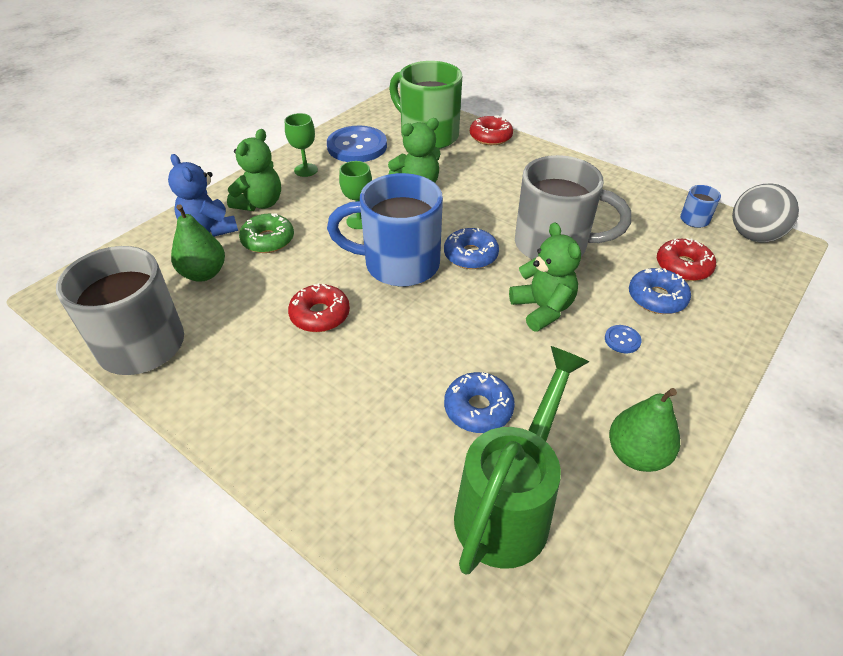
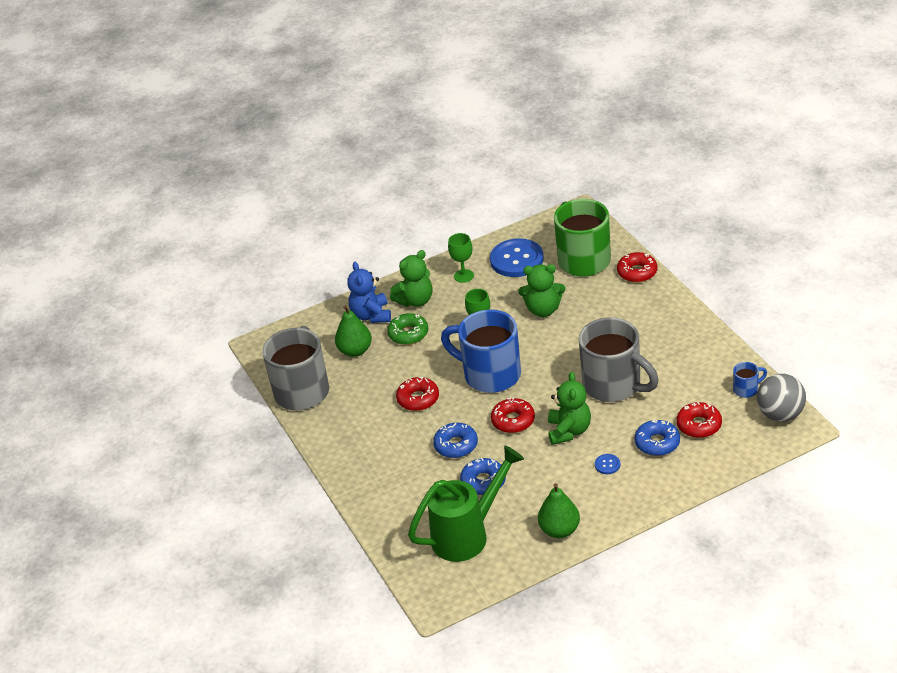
camera: 30 degrees right, 5 degrees down
blue donut [444,228,499,269] -> blue donut moved to [433,423,478,458]
none -> red donut [491,398,535,433]

